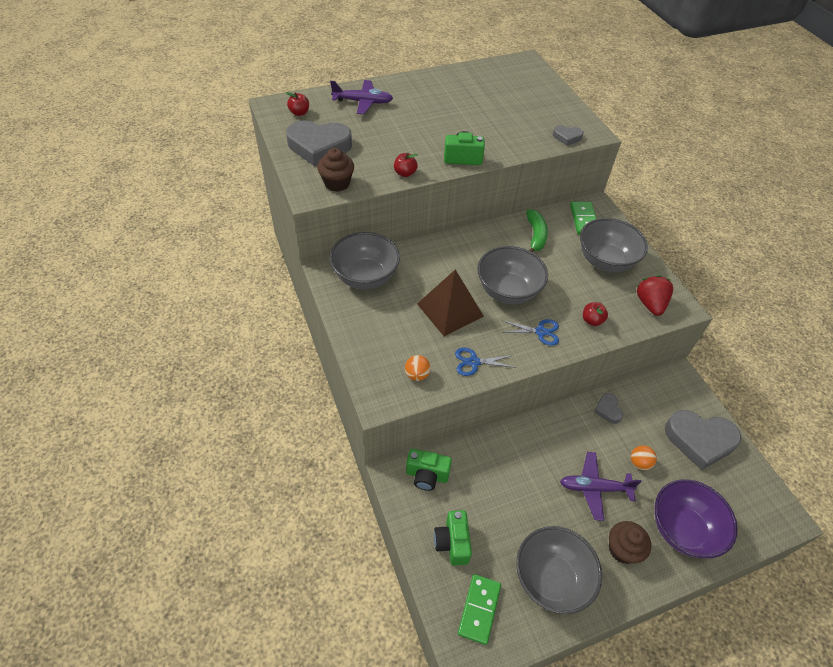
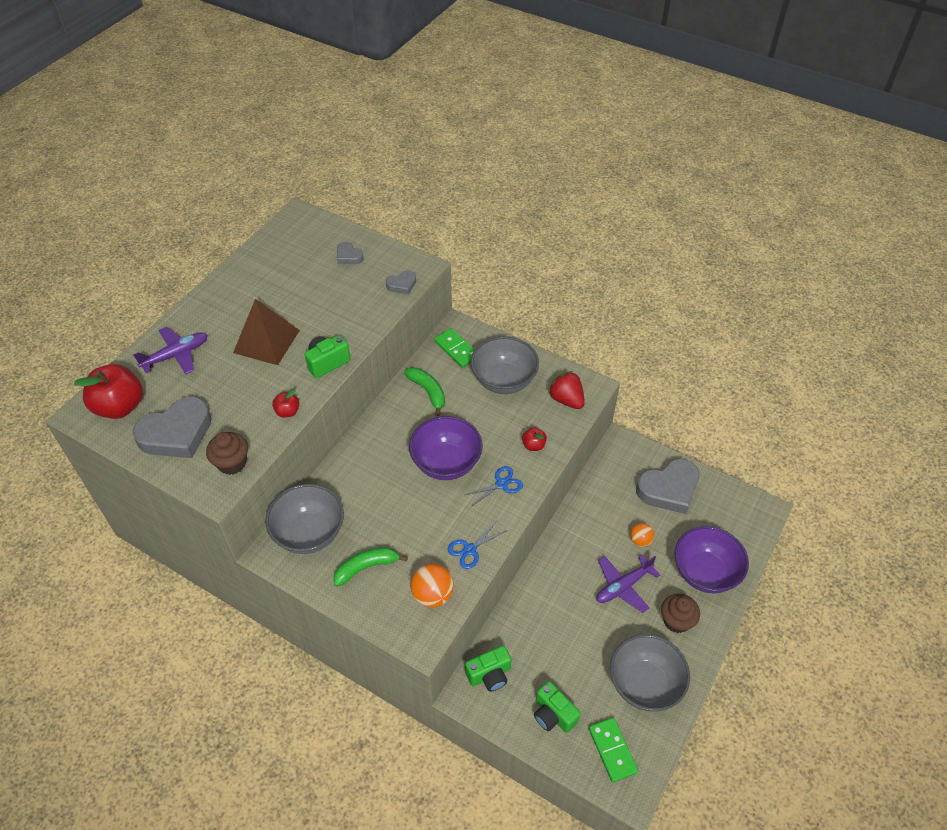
camera: 35 degrees left, 0 degrees up
red apple [286,92,309,116] -> red apple [74,364,143,419], size x2.11
orange ball [405,355,431,381] -> orange ball [411,564,454,608], size x1.59
brown pyramid [417,270,484,336] -> brown pyramid moved to [233,299,300,365]
grey bowl [477,246,548,304] -> purple bowl [409,416,483,480]
grey heart [594,393,623,424] -> grey heart moved to [337,242,363,264]
none -> green banana [333,547,408,587]

